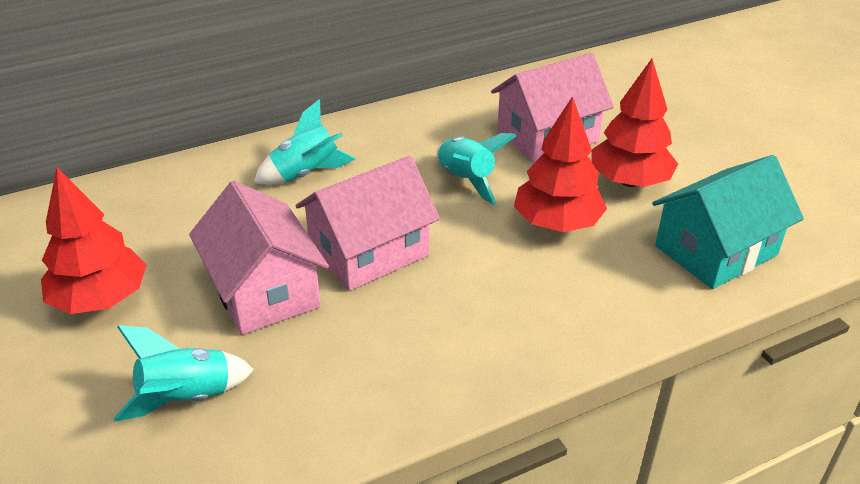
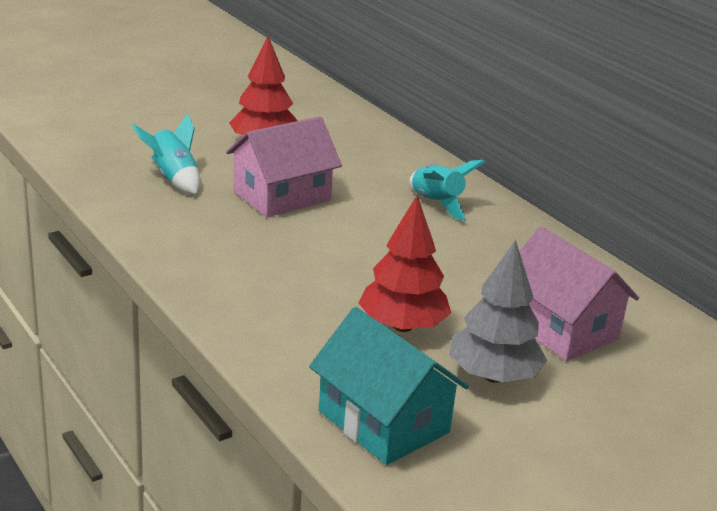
camera: 80 degrees right, 10 degrees down
pink house [295,156,440,291] -> none
turquoise rocket [437,133,517,205] -> none
red tree [592,59,678,187] -> grey tree [449,240,547,383]

